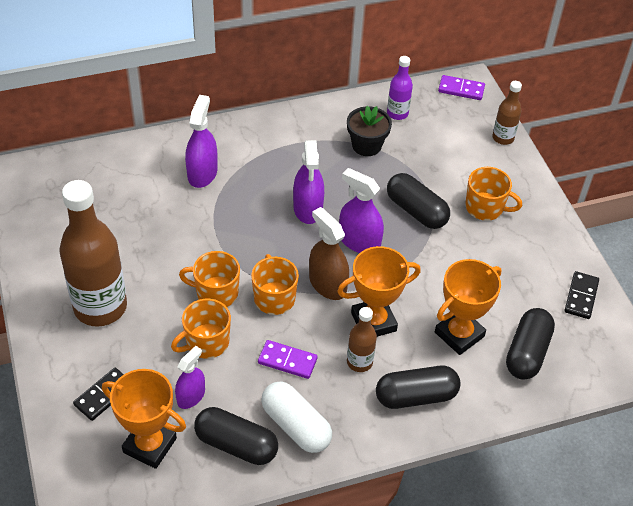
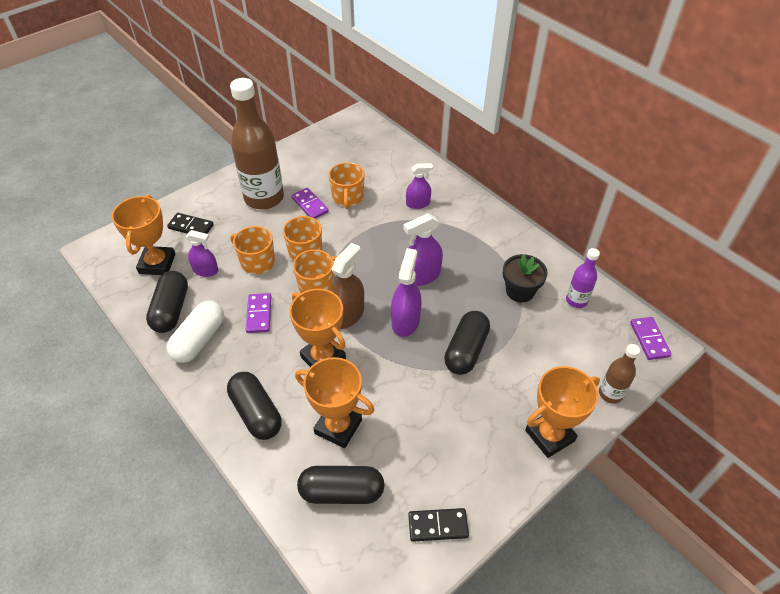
camera: 70 degrees right, 0 degrees up
purple spray bottle [185,95,218,188] -> purple spray bottle [406,163,433,209], size x0.67
brown bottle [347,307,377,372] -> none
orange mug [465,167,522,221] -> orange mug moved to [329,162,365,209]
none -> purple domino [291,188,329,219]
none -> orange trophy [525,366,600,458]

